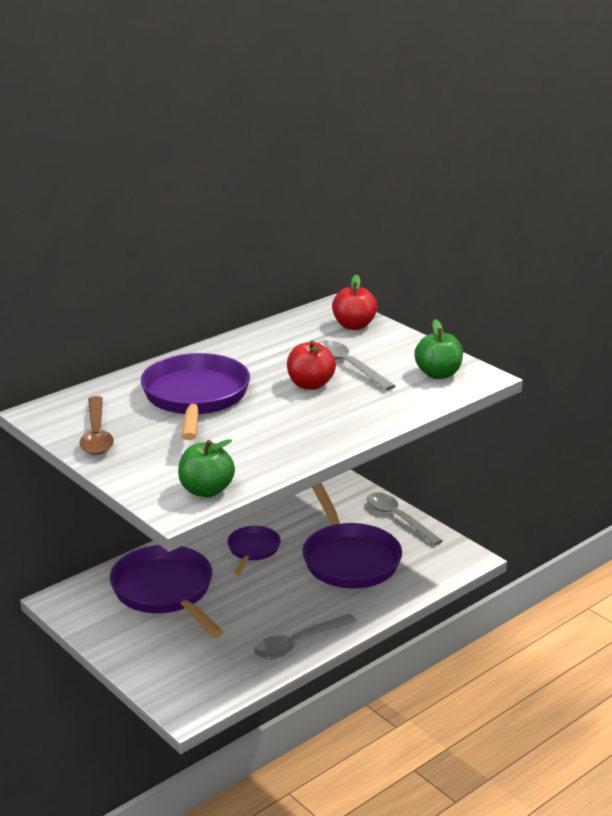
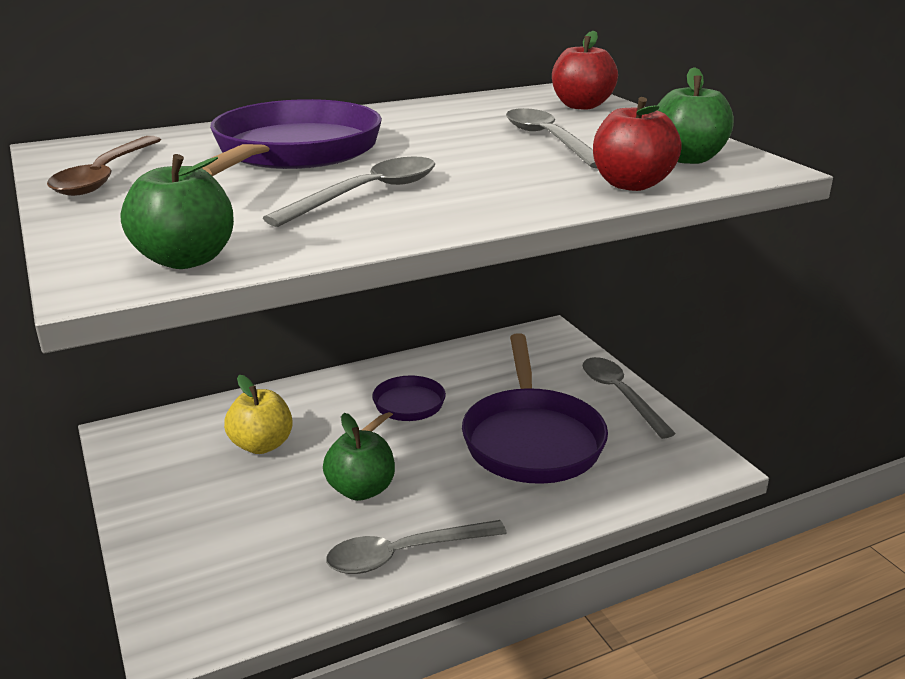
camera: 15 degrees right, 0 degrees up
purple pan [110,545,224,638] -> yellow apple [224,375,293,454]
red apple [287,340,336,390] -> red apple moved to [593,97,682,191]
none -> grey spoon [263,157,435,227]
none -> green apple [323,413,395,501]

